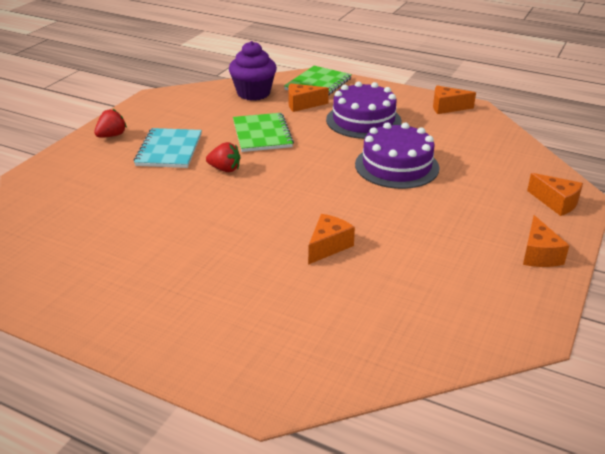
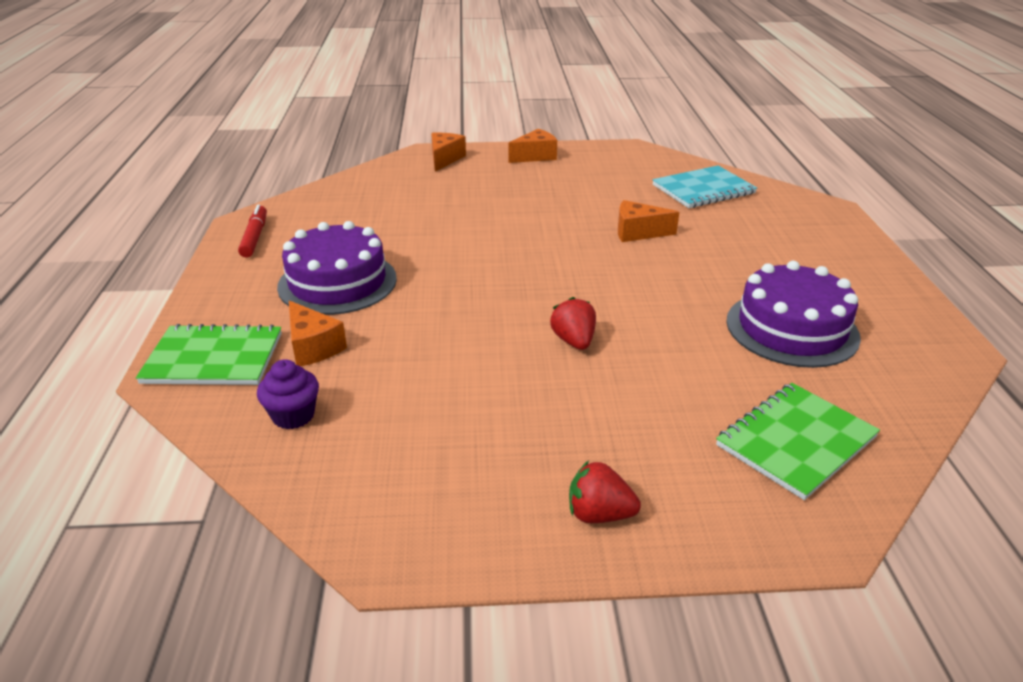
camera: 120 degrees left, 0 degrees up
turquoise notebook [134,128,202,168] -> turquoise notebook moved to [653,165,757,208]
purple cupcake [229,41,277,101] -> purple cupcake [257,359,319,429], size x0.59
green notebook [233,113,294,152] -> green notebook moved to [716,383,880,500]
purple cake [355,123,440,189] -> purple cake moved to [726,261,861,368]
orange cheese [433,86,476,114] -> red marker [238,204,267,258]

